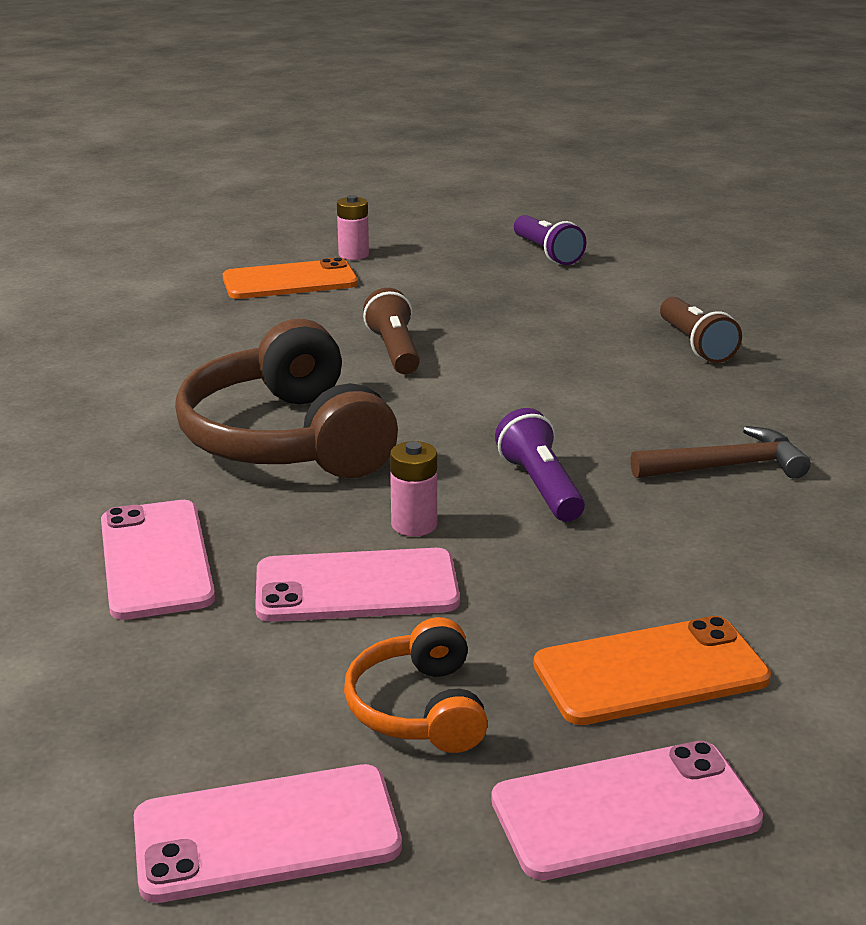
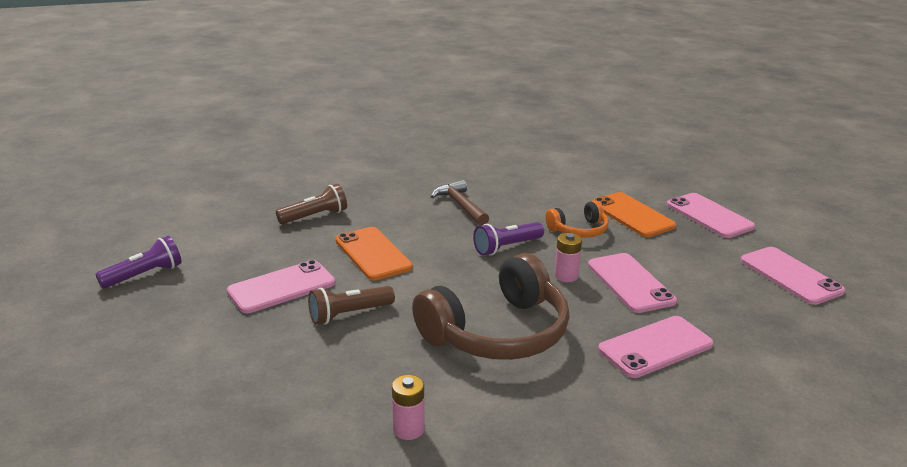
camera: 105 degrees left, 0 degrees up
orange phone [223,258,358,299] -> orange phone moved to [335,227,413,280]
pink battery [337,195,369,260] -> pink battery moved to [392,375,425,440]
orange headphones [344,617,488,753] -> orange headphones moved to [545,201,609,238]
none -> pink phone [227,260,335,313]

